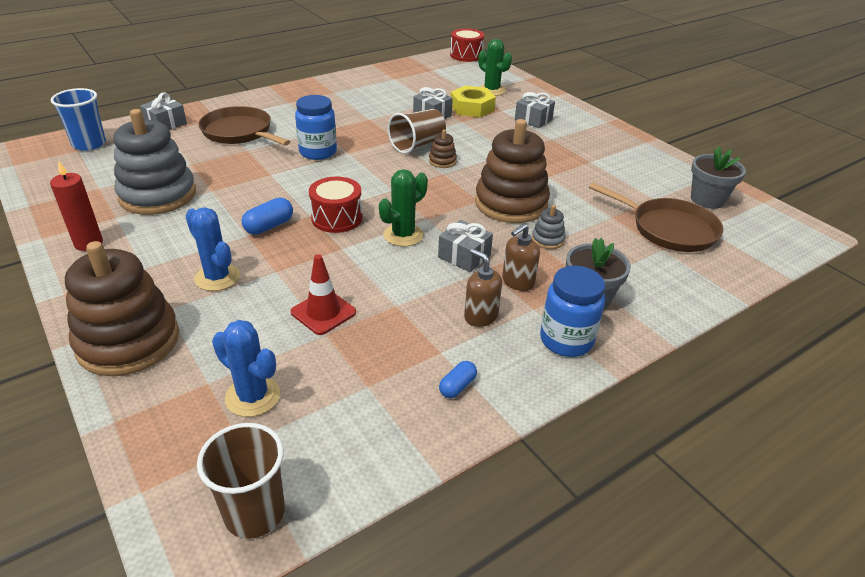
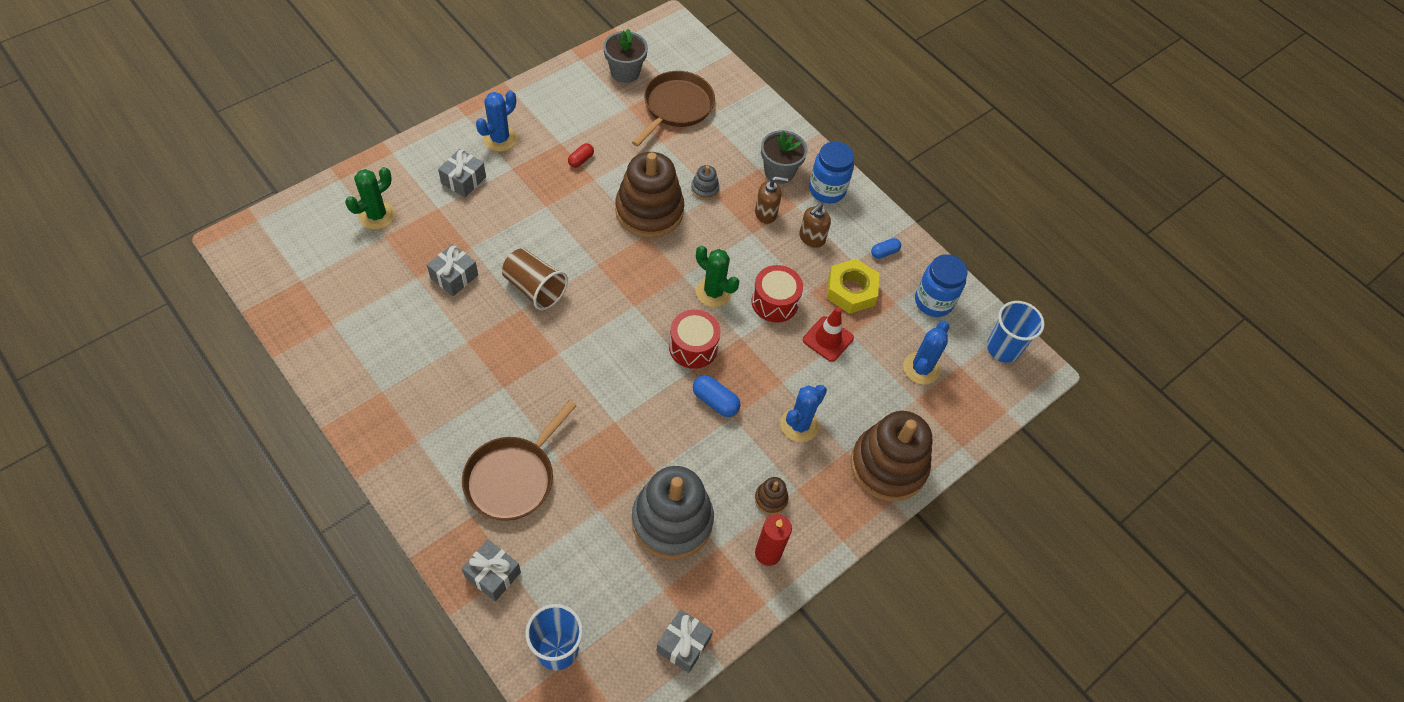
camera: 100 degrees left, 20 degrees up
brown cup [197,423,285,539] -> blue cup [987,301,1044,363]
blue jar [295,95,337,160] -> blue jar moved to [915,254,967,317]
brown stacking toy [429,130,457,168] -> brown stacking toy moved to [755,477,789,515]
grey gift [438,220,493,272] -> grey gift moved to [656,609,713,673]
blue capsule [439,361,477,398] -> blue capsule turned 60 degrees counterclockwise [871,238,901,259]
red drum [450,28,485,62] -> red drum moved to [752,265,803,323]
yellow nut [450,86,496,117] -> yellow nut moved to [827,259,879,314]
brown soap dispenser [502,224,540,291] -> brown soap dispenser turned 45 degrees counterclockwise [755,176,788,224]
none -> blue cactus [476,90,517,152]
none -> red capsule [568,143,594,168]

